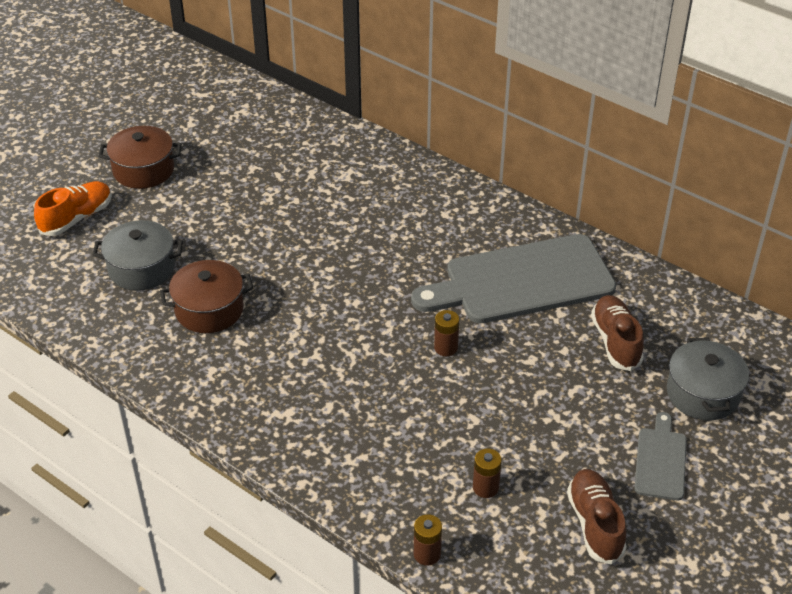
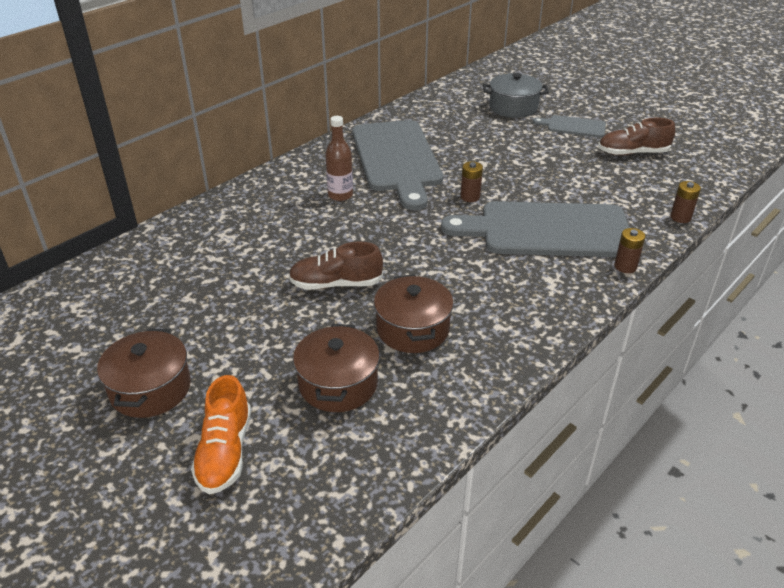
camera: 85 degrees left, 5 degrees down
orange shoe [34,181,112,236] -> orange shoe turned 135 degrees counterclockwise [191,375,251,495]
grey pot [92,220,183,291] -> brown pot [293,324,380,412]
brown battery [473,448,502,498] -> brown battery moved to [614,228,645,273]
brown shoe [591,295,644,371] -> brown shoe moved to [289,242,383,290]
none -> brown bottle [325,116,353,201]
none -> grey cutting board [441,201,629,257]

